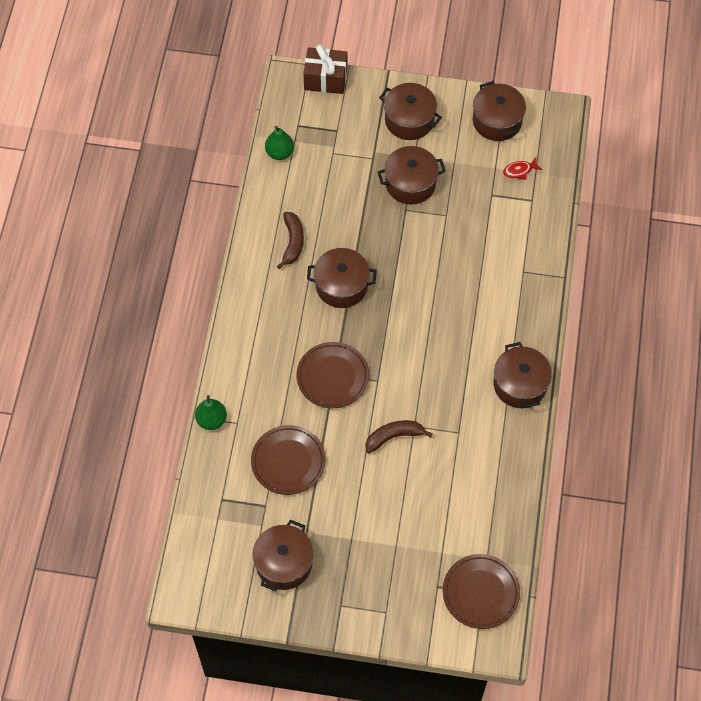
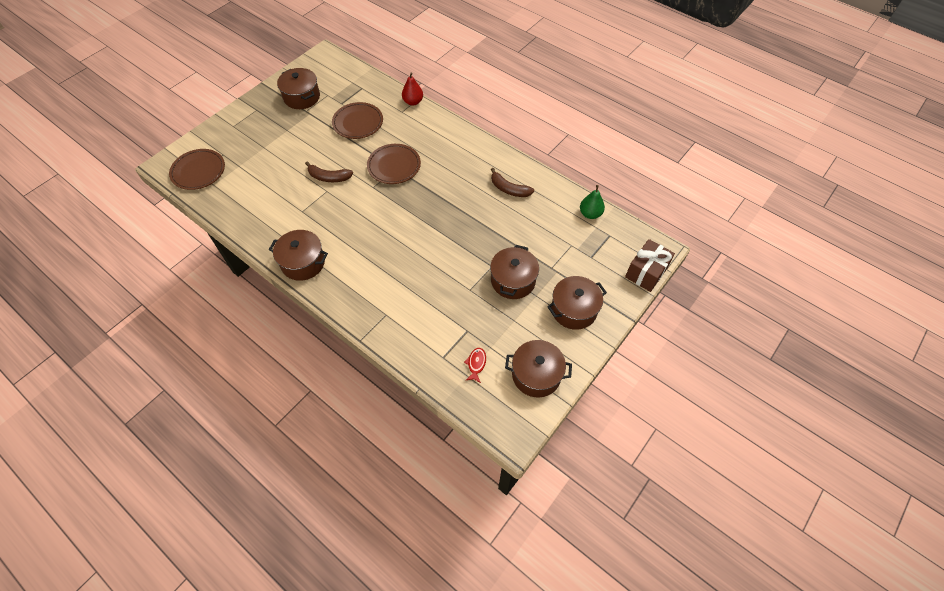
camera: 120 degrees right, 5 degrees down
green pear [195,395,227,430] -> red pear [402,72,423,106]
brown pot [307,248,377,308] -> none
brown banana [365,420,433,453] -> brown banana turned 90 degrees clockwise [305,161,353,182]

